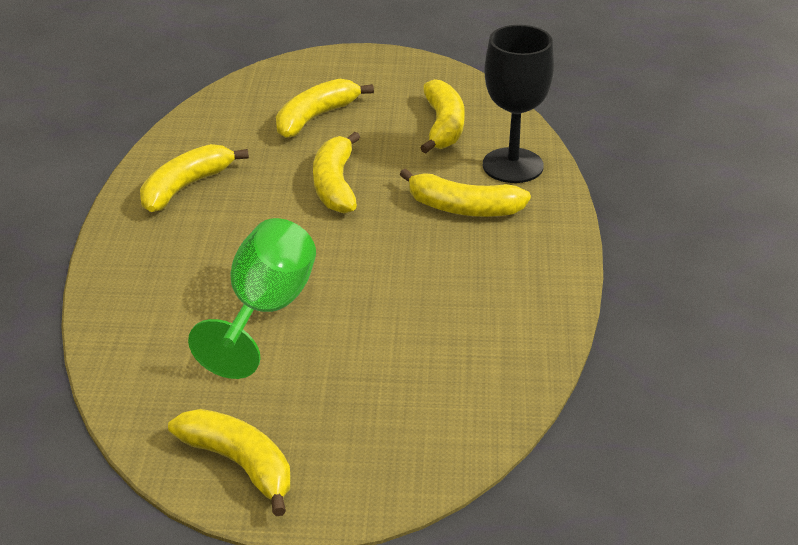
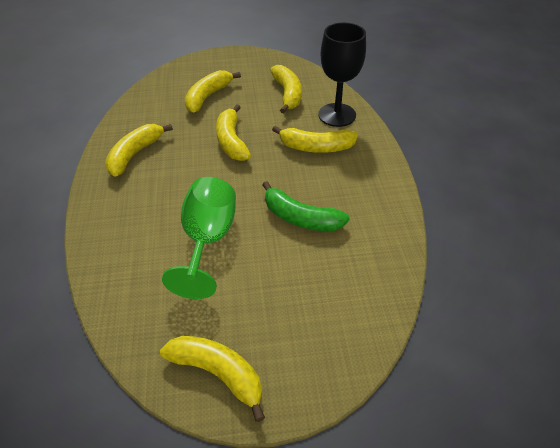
camera: 10 degrees left, 10 degrees up
none -> green banana [262,181,350,231]

